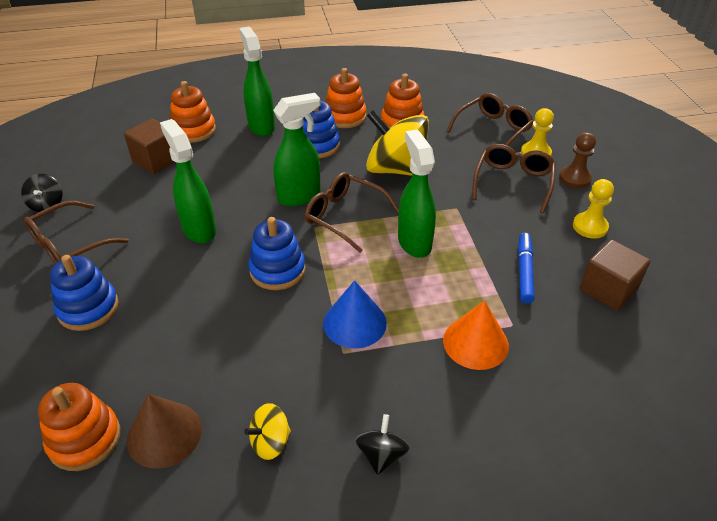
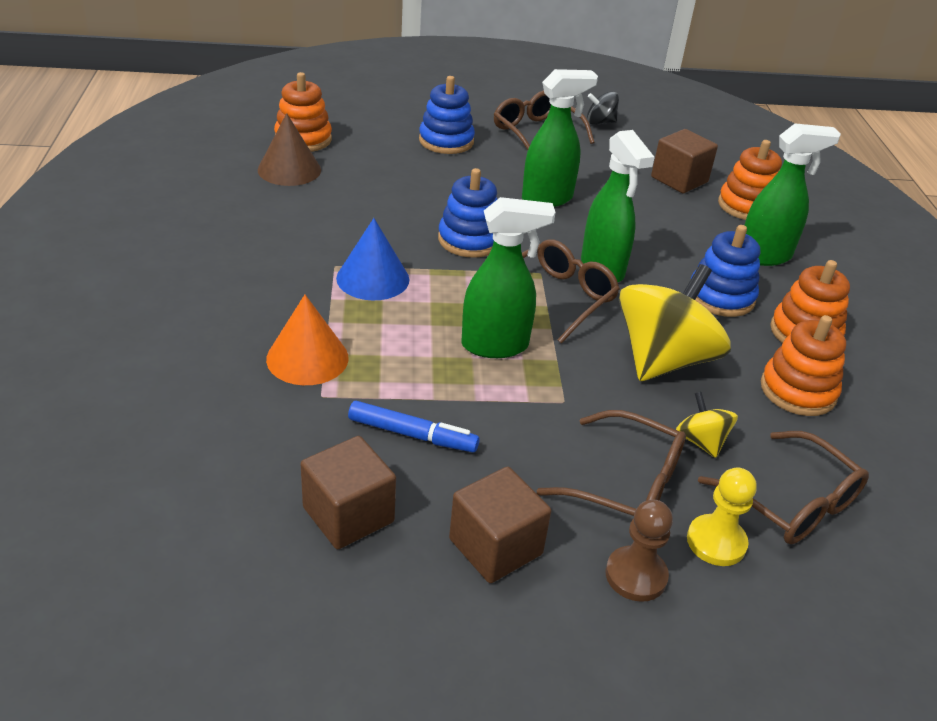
camera: 95 degrees right, 5 degrees down
yellow spinning top [244,403,291,460] -> yellow spinning top moved to [676,392,738,458]
black spinning top [355,414,410,475] -> none
yellow pawn [573,179,614,239] -> brown cube [449,467,551,583]

